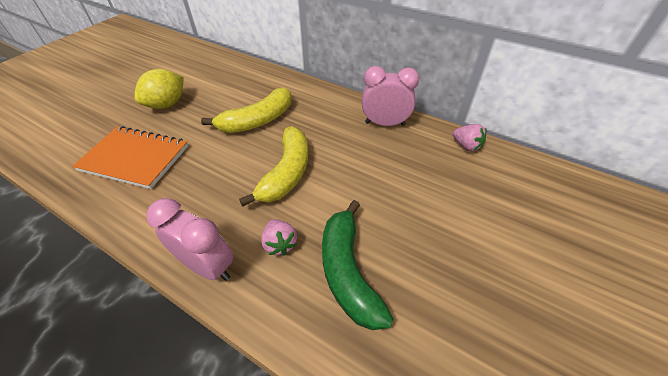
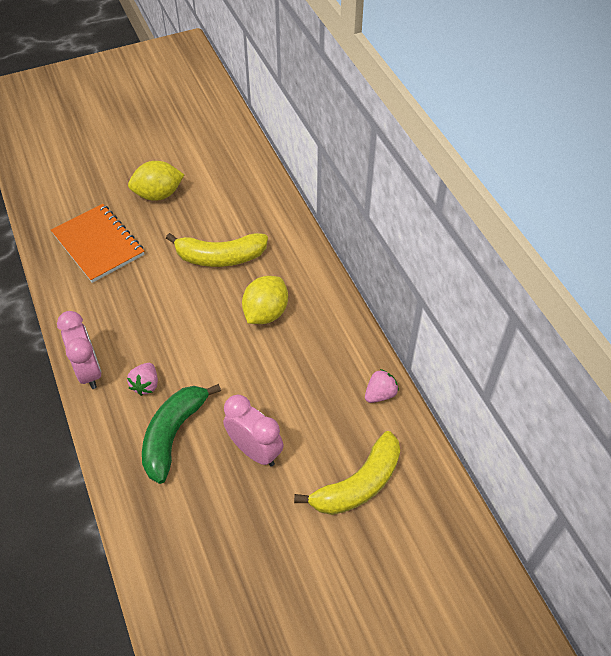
camera: 35 degrees right, 5 degrees up
yellow banana [239,126,308,207] -> yellow banana moved to [294,431,400,515]
pink clock [362,66,419,126] -> pink clock moved to [223,395,284,466]
pink strawberry [453,124,487,152] -> pink strawberry turned 120 degrees counterclockwise [365,369,399,403]
none -> yellow lemon [242,276,288,324]

